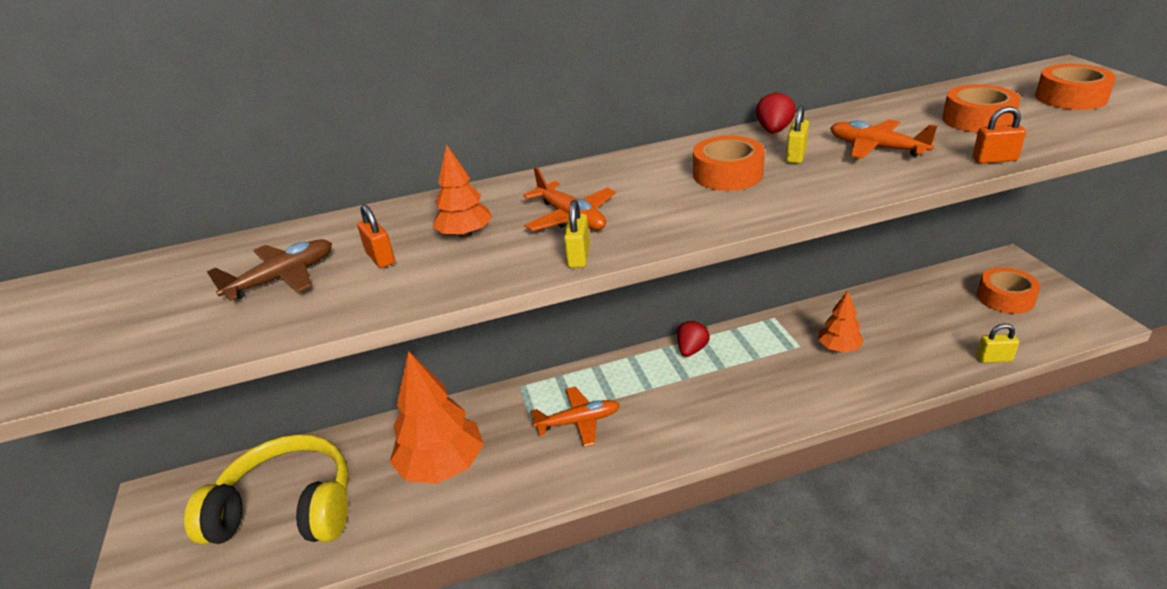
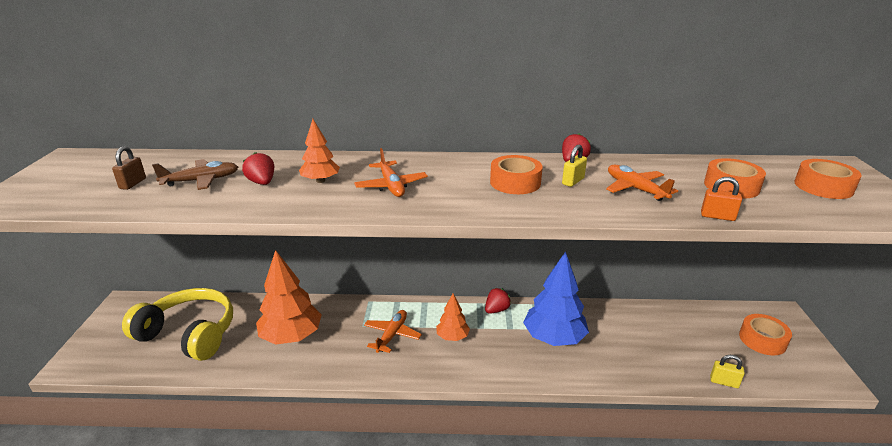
camera: 15 degrees right, 5 degrees down
orange padlock [357,204,395,268] -> red strawberry [242,152,274,185]
orange plane [531,387,620,447] -> orange plane turned 75 degrees counterclockwise [364,310,422,353]
yellow padlock [564,200,590,268] -> none
orange tree [818,291,864,353] -> orange tree moved to [436,294,470,341]
none -> brown padlock [112,146,146,190]
none -> blue tree [523,251,589,346]

